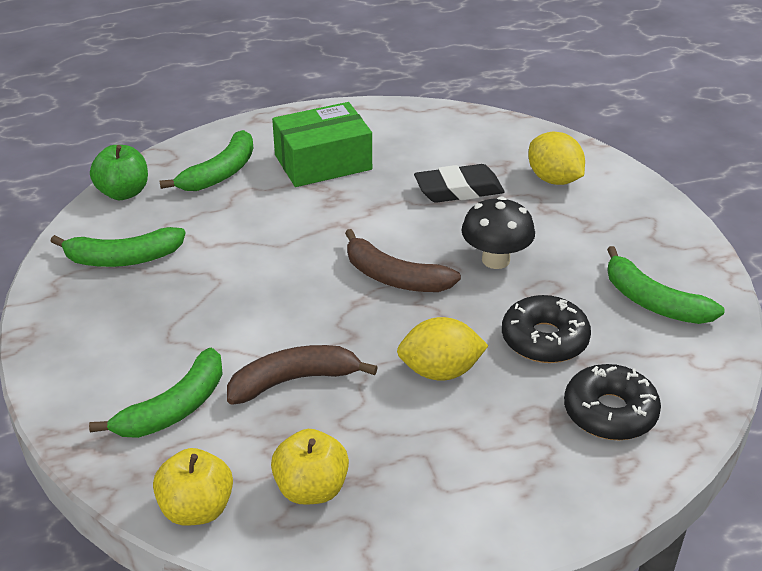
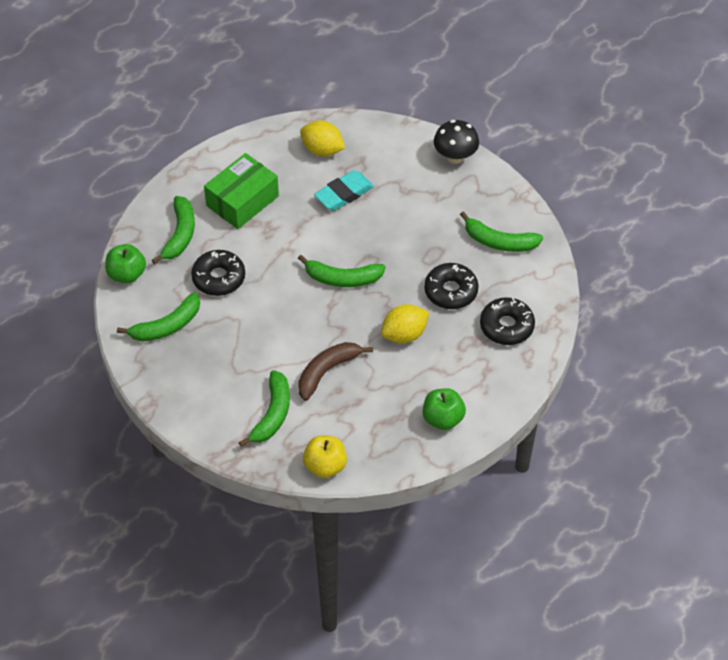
camera: 25 degrees left, 15 degrees up
yellow apple [271,429,349,505] -> none
brown banana [345,229,461,292] -> green banana [298,255,386,287]
black eraser [414,164,505,203] -> turquoise eraser [314,170,374,211]
black mushroom [462,197,535,269] -> black mushroom moved to [434,120,479,164]
yellow lemon [528,132,585,185] -> yellow lemon moved to [300,120,345,156]
none -> black donut [191,250,245,296]
none -> green apple [423,388,466,430]

